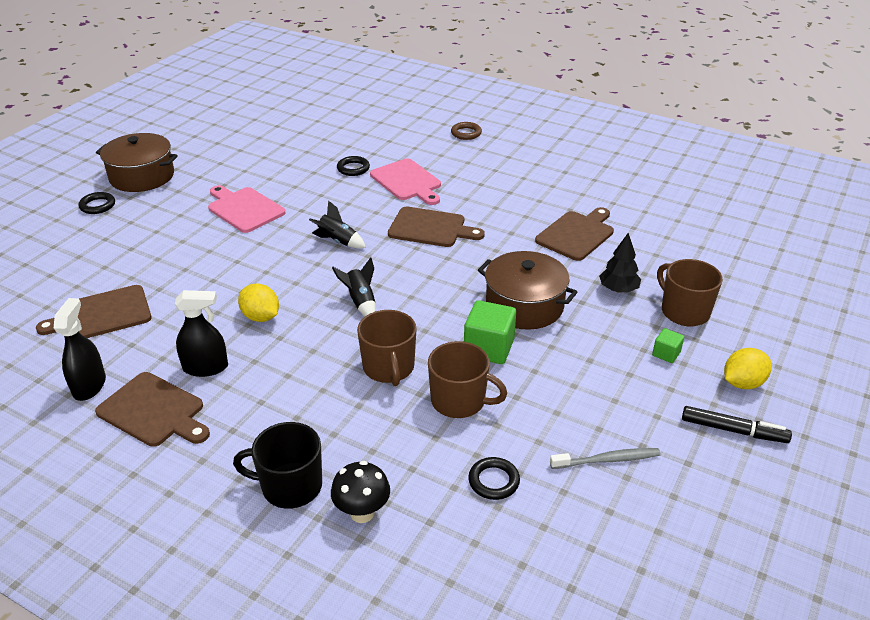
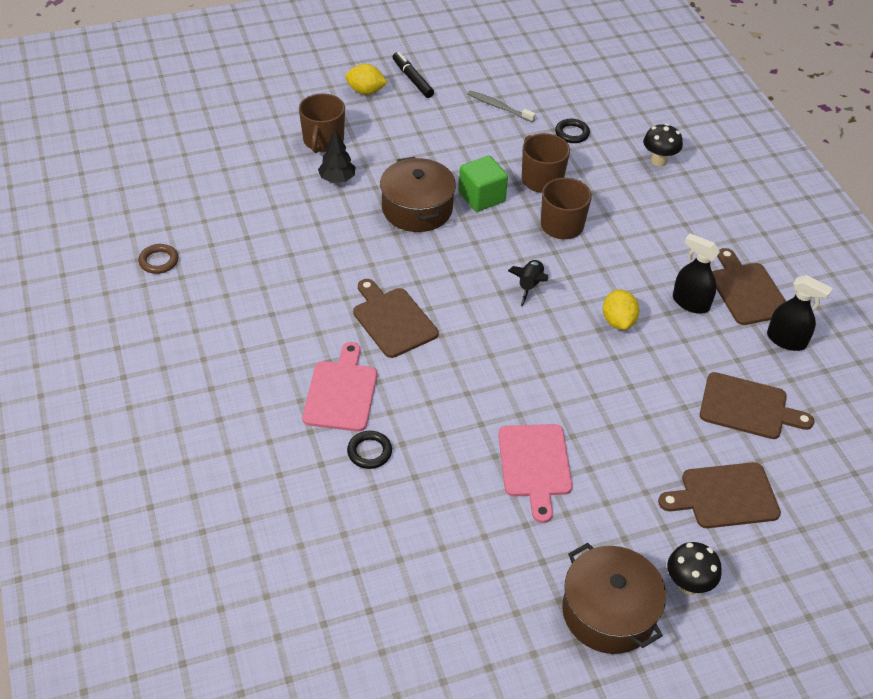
camera: 140 degrees left, 10 degrees up
black spray bottle [54,298,106,401] -> black spray bottle turned 105 degrees counterclockwise [767,275,832,351]
black ring [78,192,115,214] -> black mushroom [667,542,722,595]
black mug [233,422,322,509] -> none
black rocket [309,200,366,248] -> none
brown ring [451,122,482,140] -> brown ring moved to [138,244,178,274]
brown cutting board [535,207,614,261] -> brown cutting board moved to [658,462,781,528]
green cube [652,328,684,363] -> none

